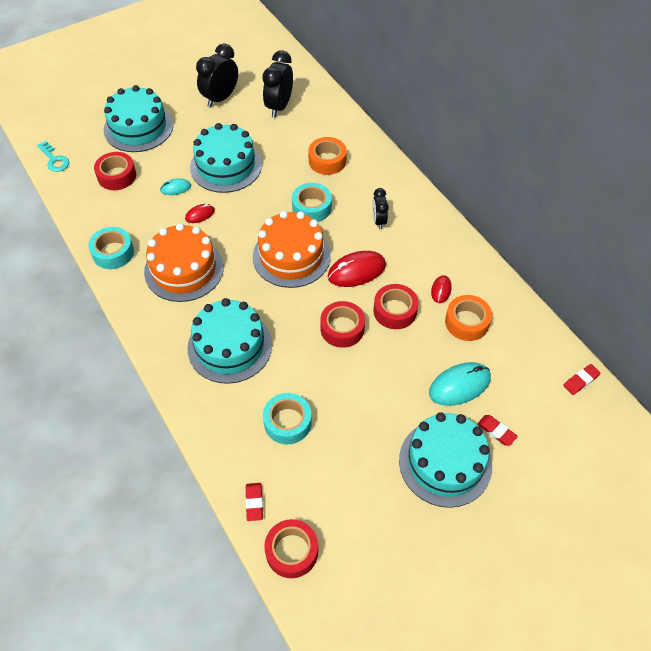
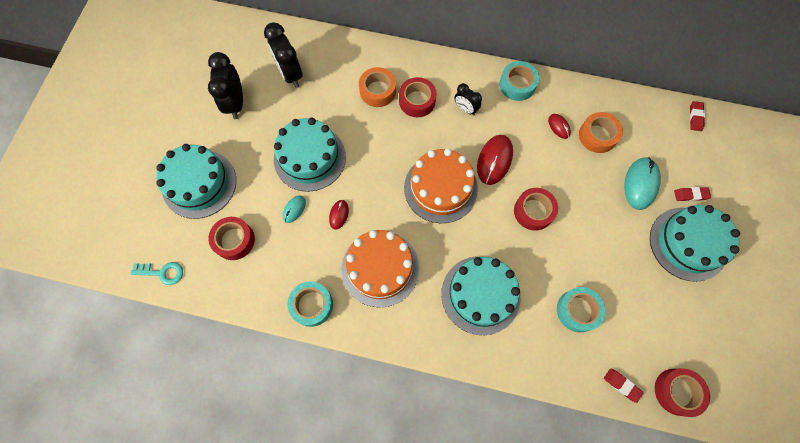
camera: 45 degrees left, 15 degrees up
turquoise tape [292,183,332,222] -> turquoise tape moved to [500,61,539,101]
red tape [373,284,419,329] -> red tape moved to [399,77,436,117]

